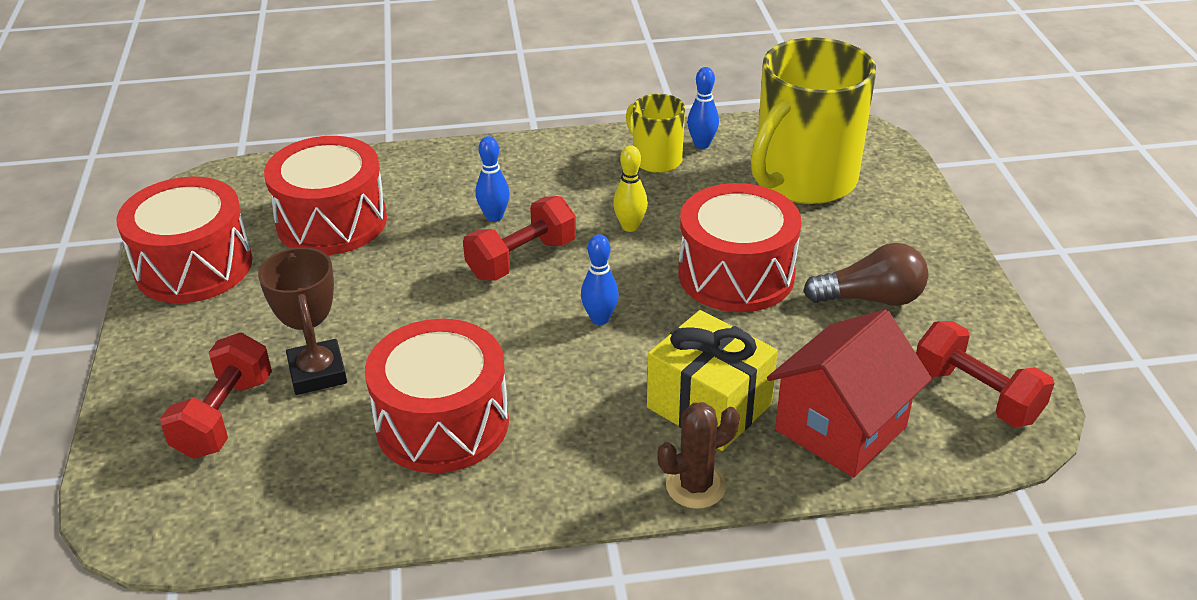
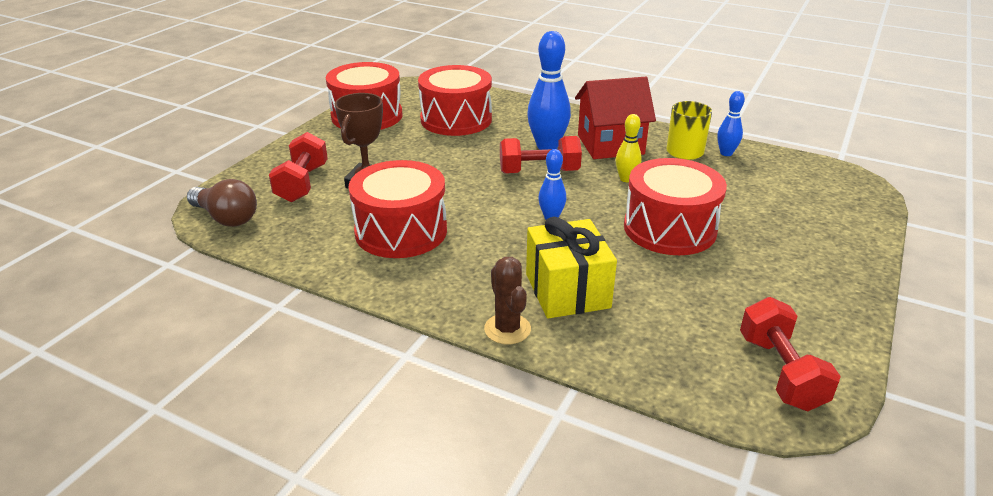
camera: 35 degrees right, 5 degrees down
red dumbbell [160,333,272,459] -> red dumbbell turned 45 degrees counterclockwise [269,132,328,202]
blue bowling pin [476,136,510,222] -> blue bowling pin [527,31,571,150], size x1.80
brown cactus [657,402,740,509] -> brown cactus turned 60 degrees clockwise [484,257,531,345]
yellow mug [751,37,876,204] -> none
red house [767,310,932,477] -> red house moved to [575,77,656,159]
brown light bulb [803,243,928,306] -> brown light bulb moved to [187,179,257,227]

